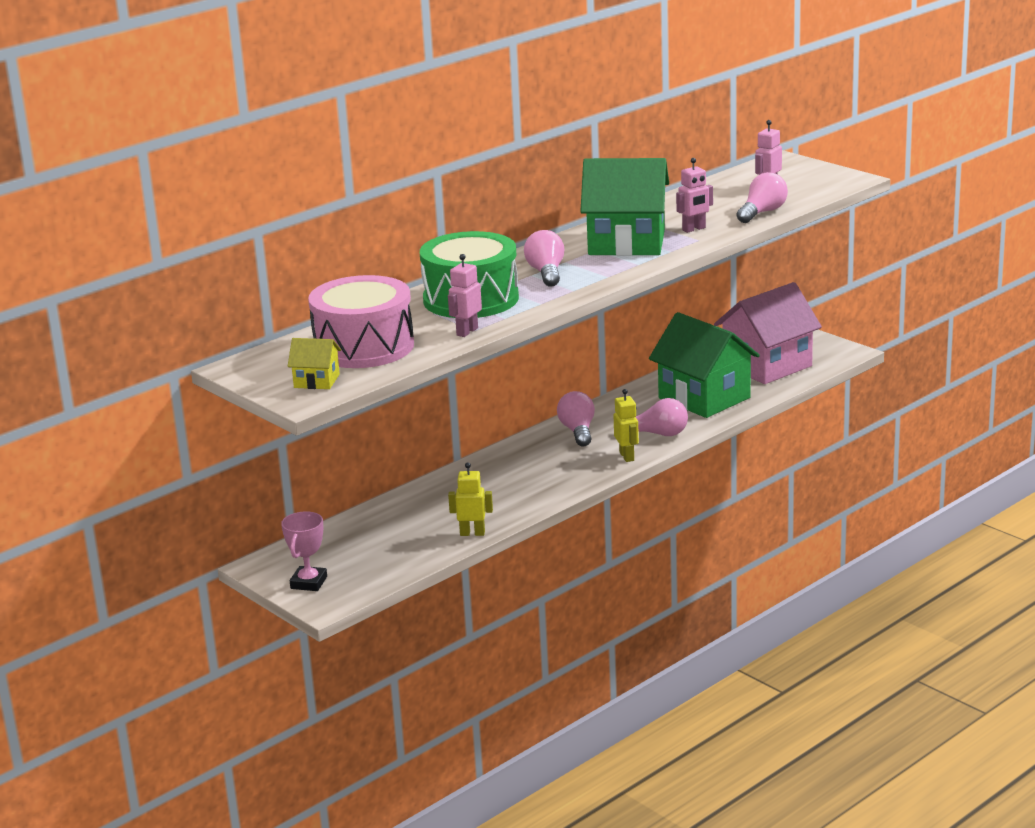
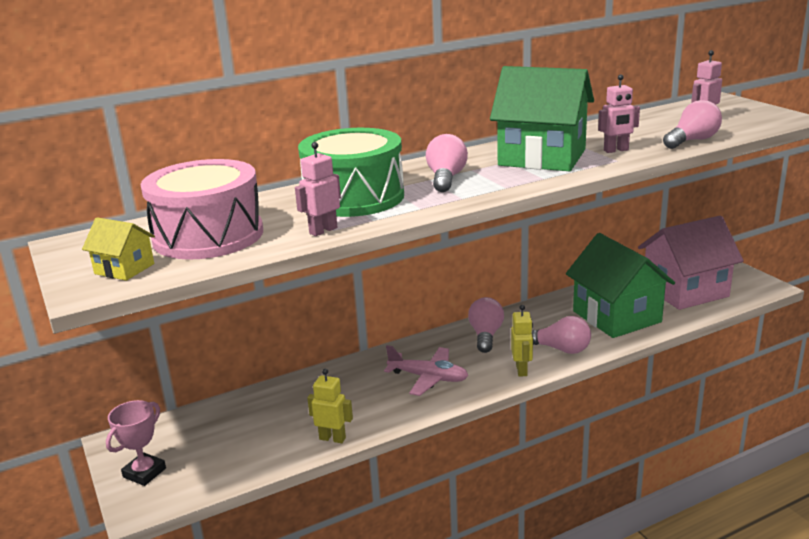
camera: 15 degrees right, 0 degrees up
none -> pink plane [384,345,468,396]

